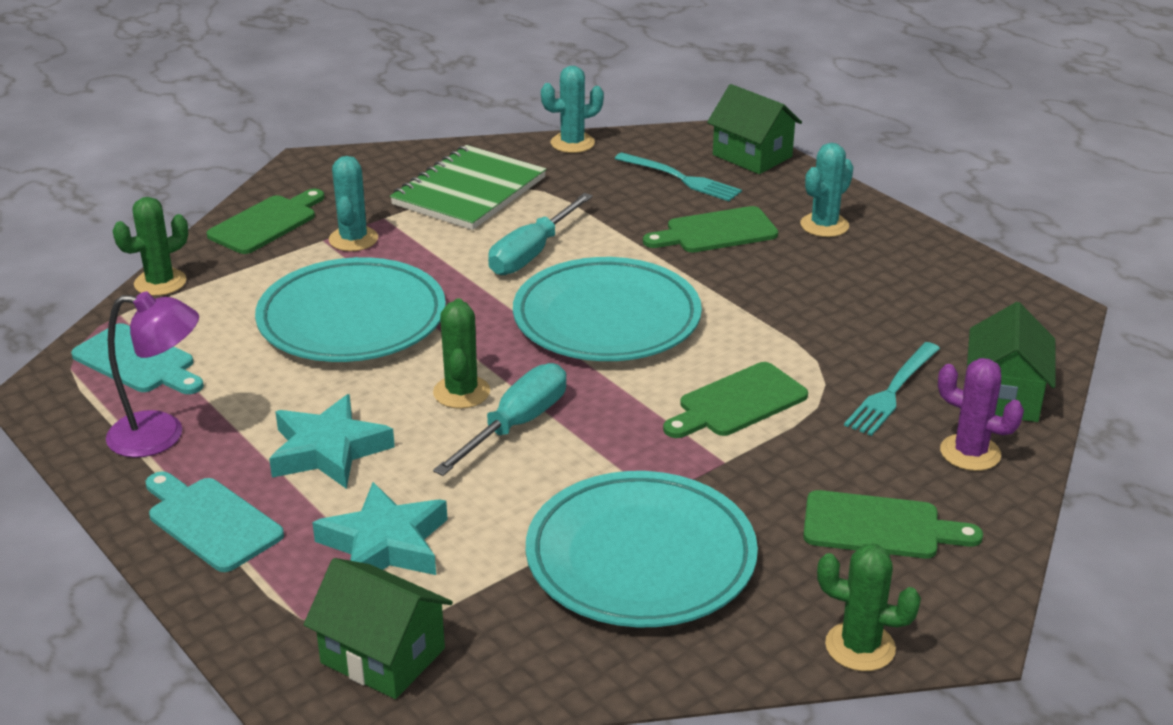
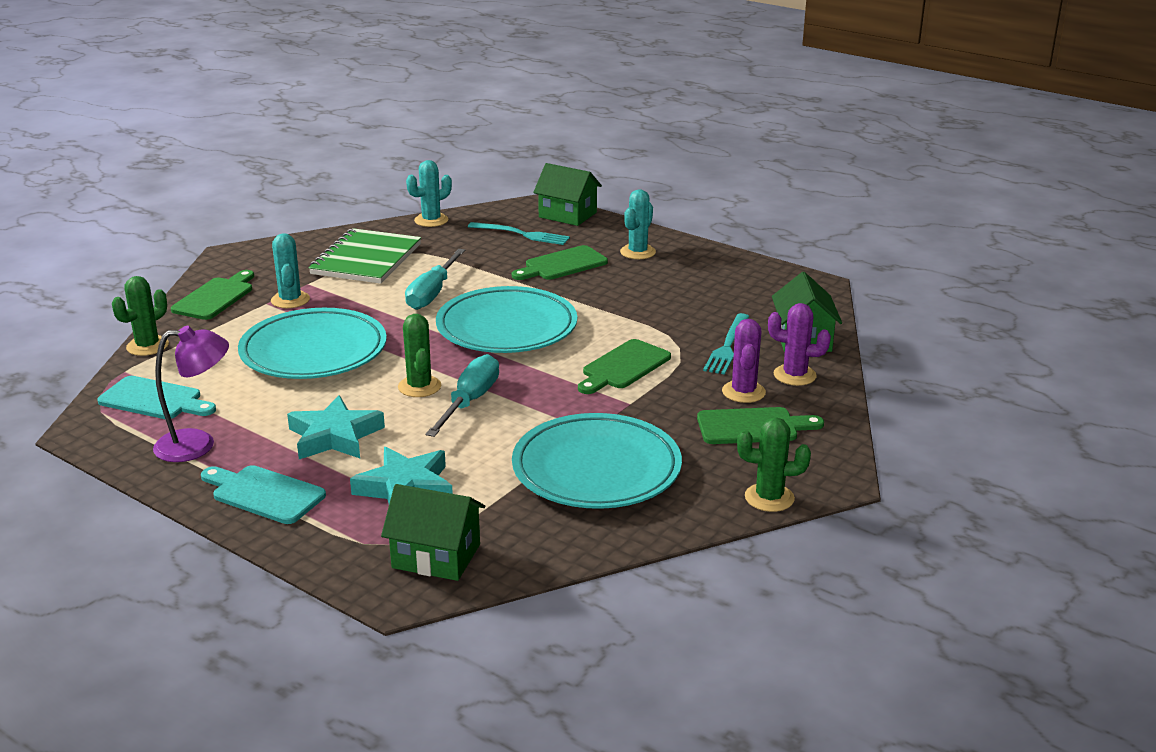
camera: 15 degrees left, 5 degrees down
none -> purple cactus [722,319,766,403]

